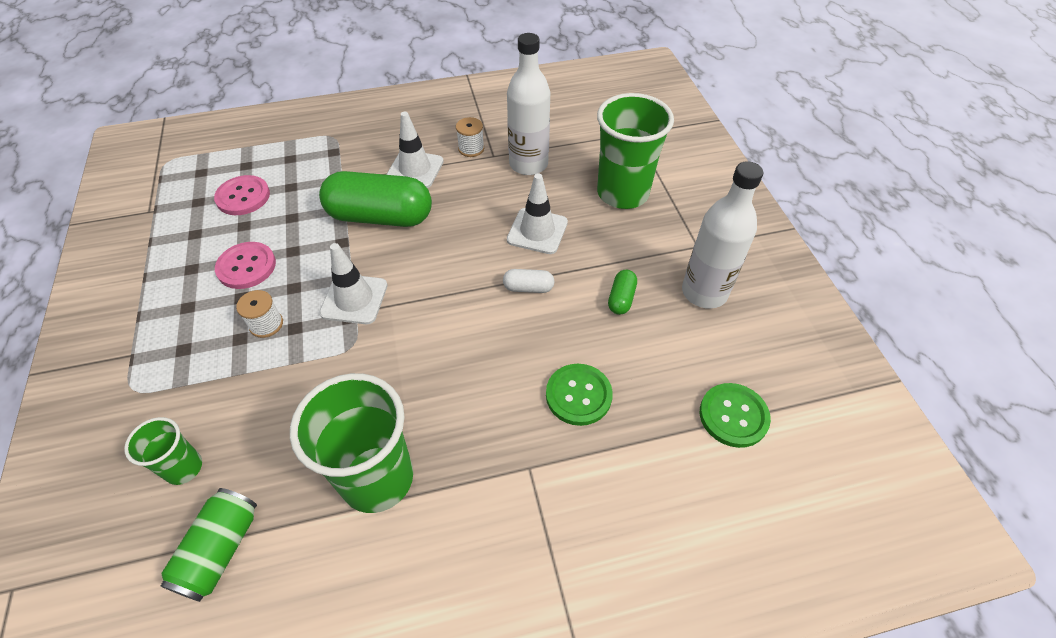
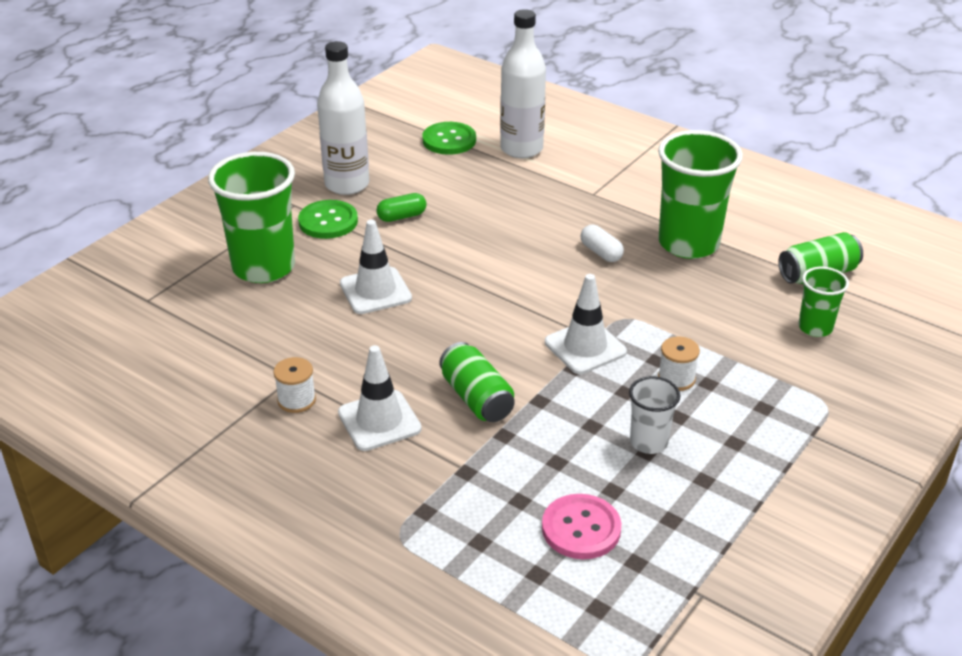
camera: 130 degrees left, 15 degrees down
pink button [215,242,276,289] -> white cup [629,376,680,454]
green capsule [319,171,432,227] -> green can [439,342,515,422]
white capsule [503,269,554,293] -> white capsule moved to [581,225,624,262]
white bottle [507,33,550,175] -> white bottle moved to [500,9,546,158]
green button [546,364,613,426] -> green button moved to [298,200,358,239]

